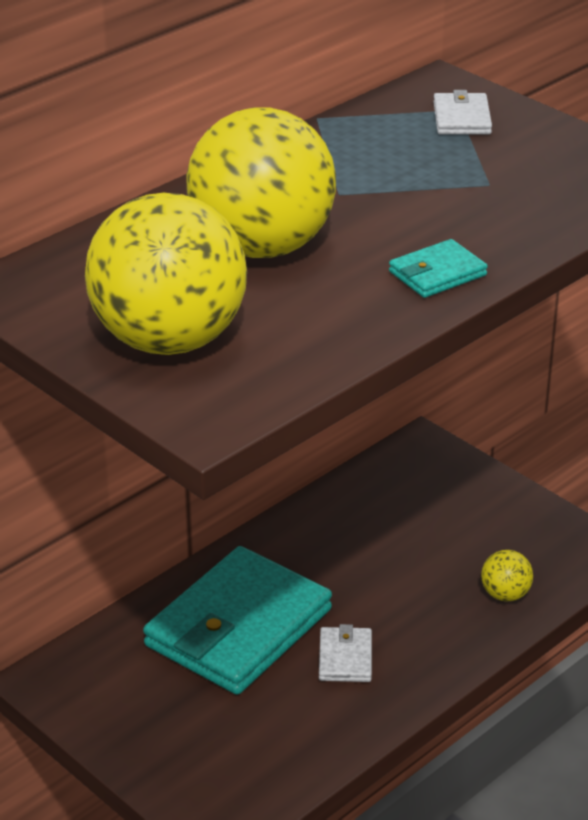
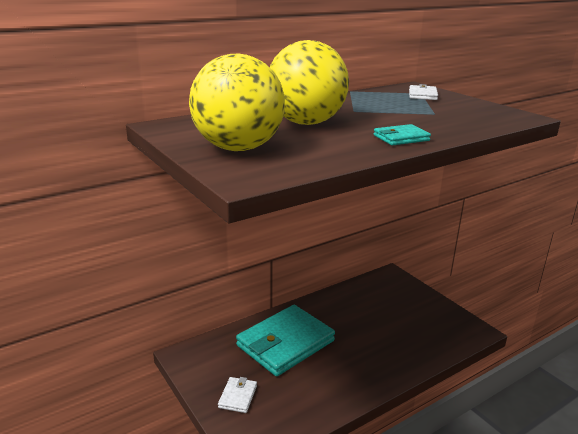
camera: 10 degrees right, 10 degrees down
white wallet [319,624,372,682] -> white wallet moved to [218,377,257,413]
yellow ball [481,550,533,601] -> none

